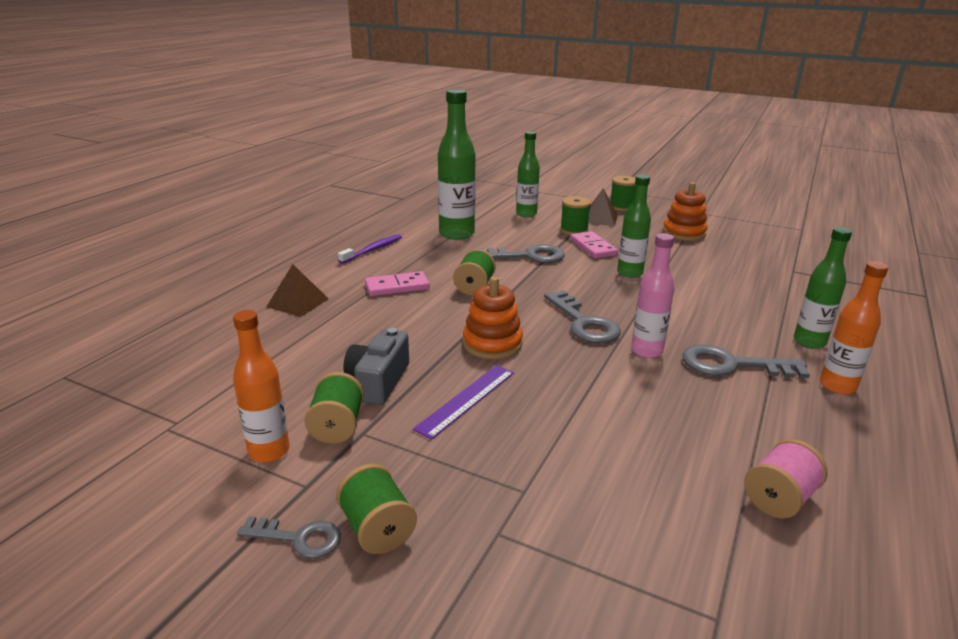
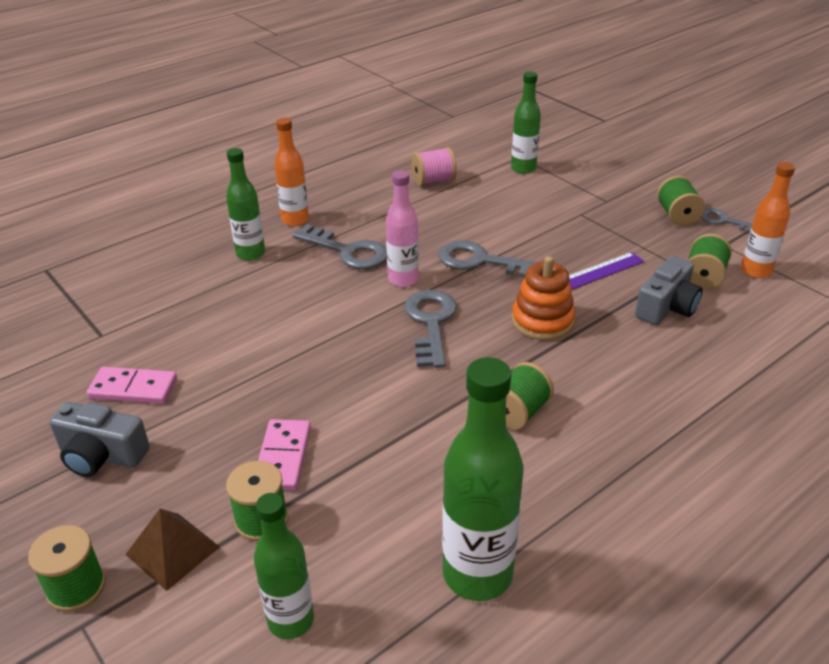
camera: 155 degrees left, 10 degrees up
brown pyramid [266,264,329,317] -> none
purple toothbrush [338,234,402,264] -> none
pink domino [365,271,430,296] -> pink domino moved to [87,367,177,404]
grey key [477,244,565,263] -> grey key moved to [438,240,538,278]
green bottle [617,175,651,278] -> green bottle moved to [511,72,541,174]
orange stacking toy [663,182,708,241] -> grey camera [49,402,150,477]

